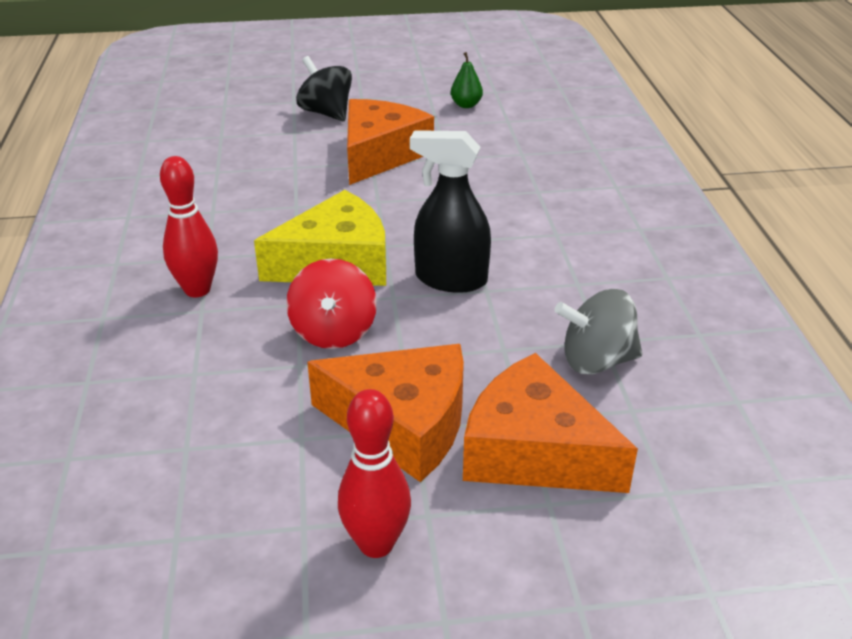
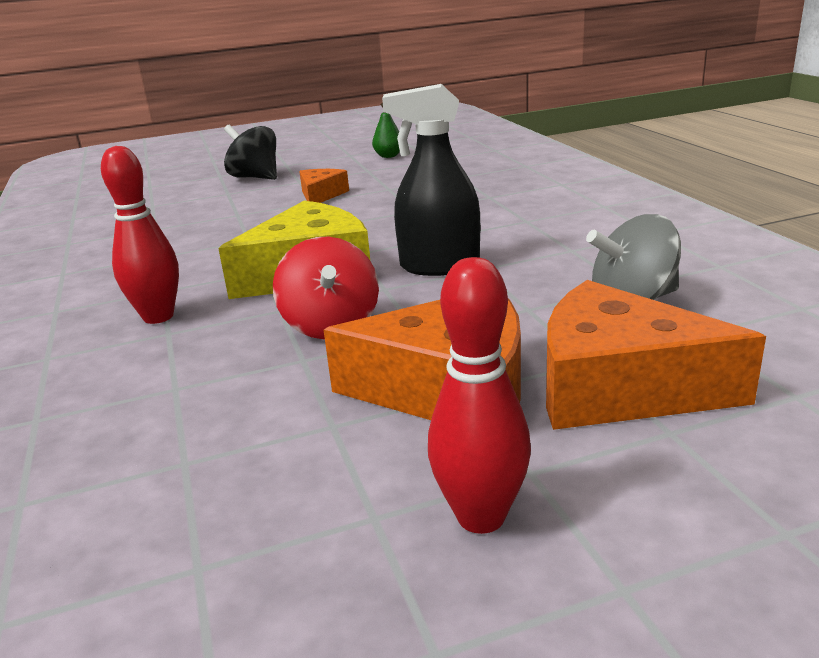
camera: 10 degrees left, 10 degrees down
orange cheese [347,99,434,185] -> orange cheese [299,169,349,203], size x0.53

